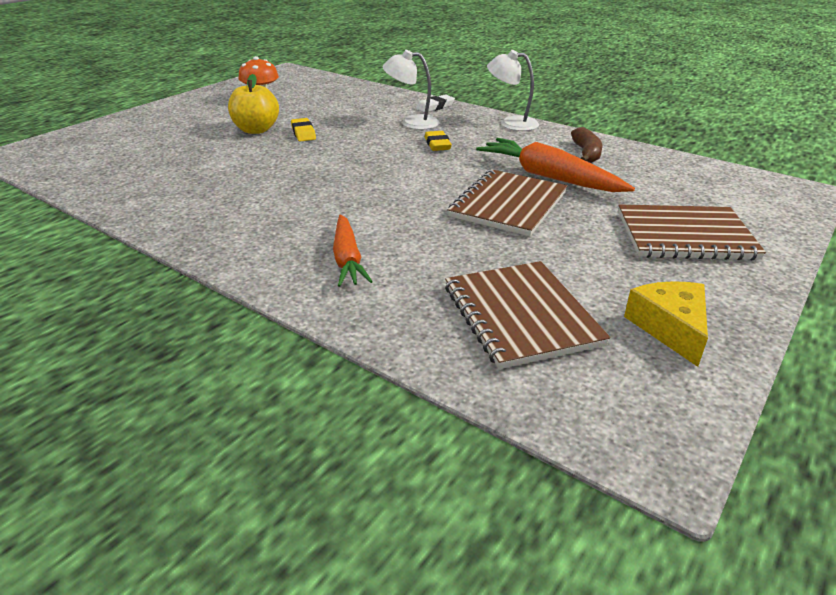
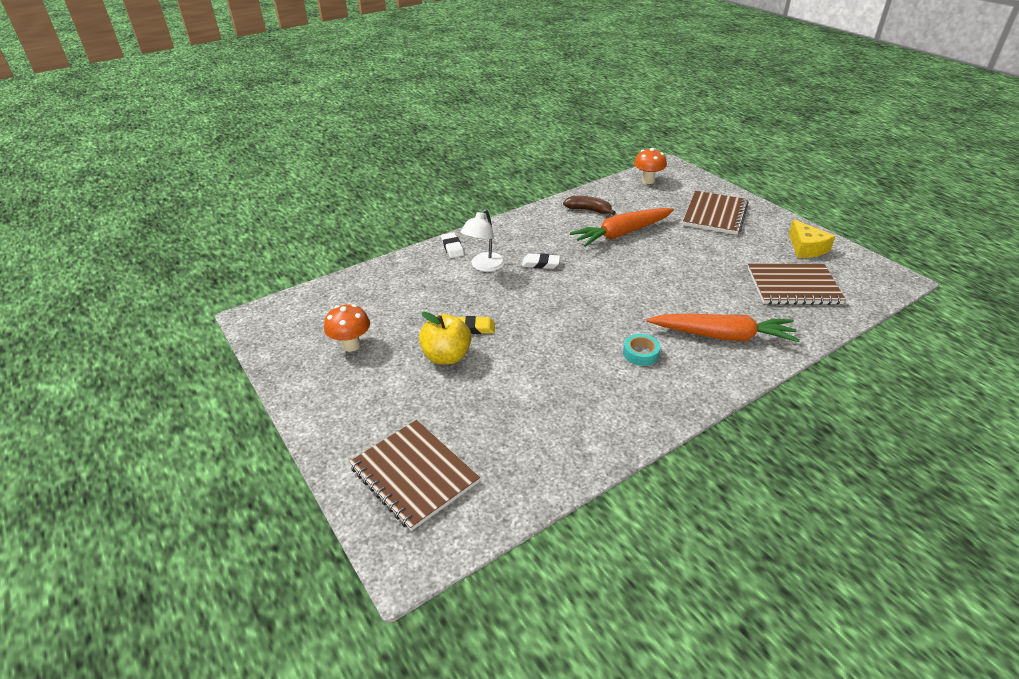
camera: 70 degrees left, 5 degrees up
orange carrot [333,214,373,287] -> orange carrot [646,314,800,342], size x1.54
yellow eraser [425,131,452,151] -> white eraser [522,253,560,269]
brown notebook [447,169,567,236] -> brown notebook moved to [349,420,480,531]
white lamp [487,50,539,131] -> none
yellow cheese [624,281,708,367] -> yellow cheese turned 120 degrees counterclockwise [789,219,835,258]
none -> turquoise tape [623,334,660,366]
none -> orange mushroom [634,148,667,184]

